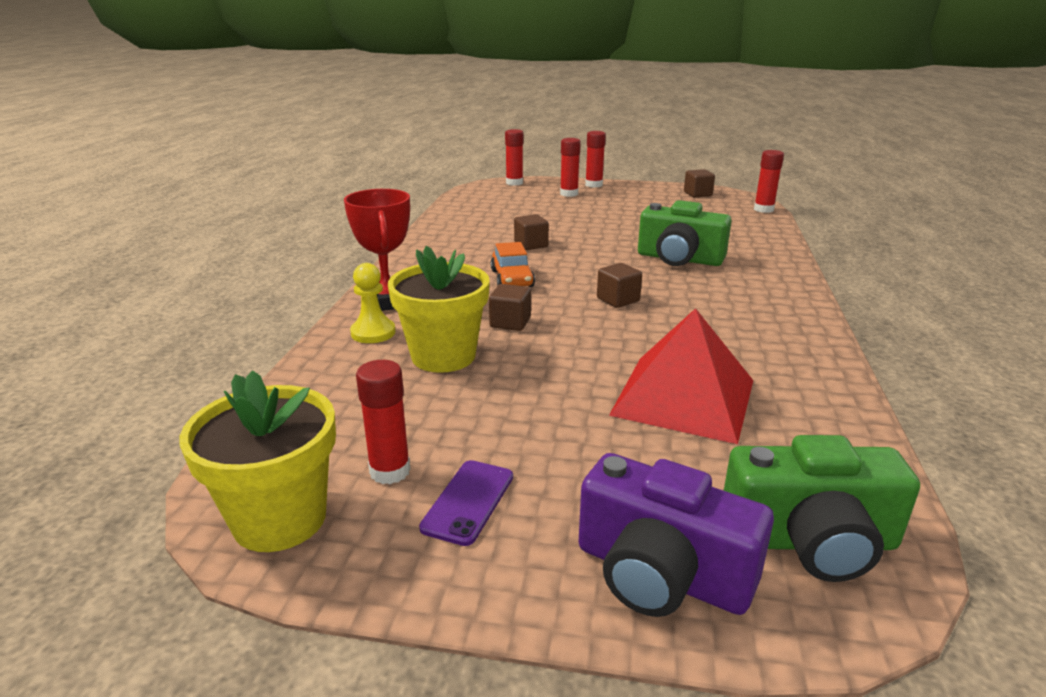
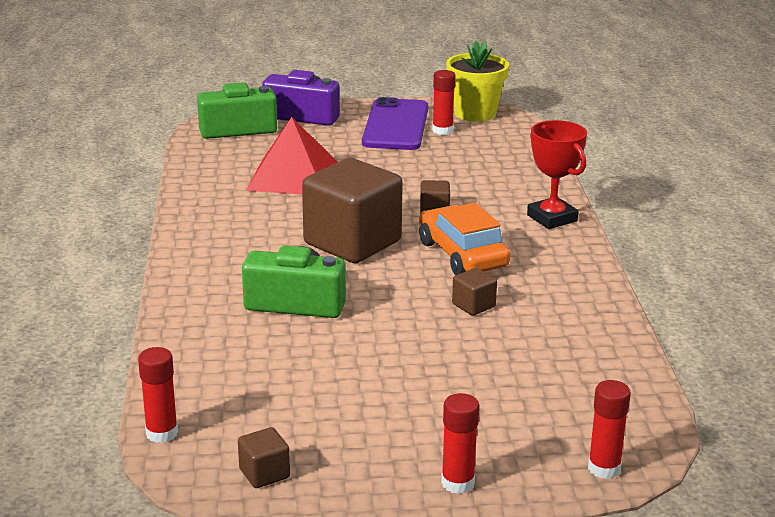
camera: 165 degrees right, 0 degrees up
yellow pawn [350,263,396,343] -> none
yellow flower pot [388,246,490,373] -> none
purple phone [419,460,513,546] -> purple phone [362,97,428,150], size x2.09
orange car [490,242,535,287] -> orange car [419,203,511,275], size x1.56
red glue stick [560,138,581,197] -> none
brown cube [597,263,642,308] -> brown cube [302,158,403,263], size x2.44

